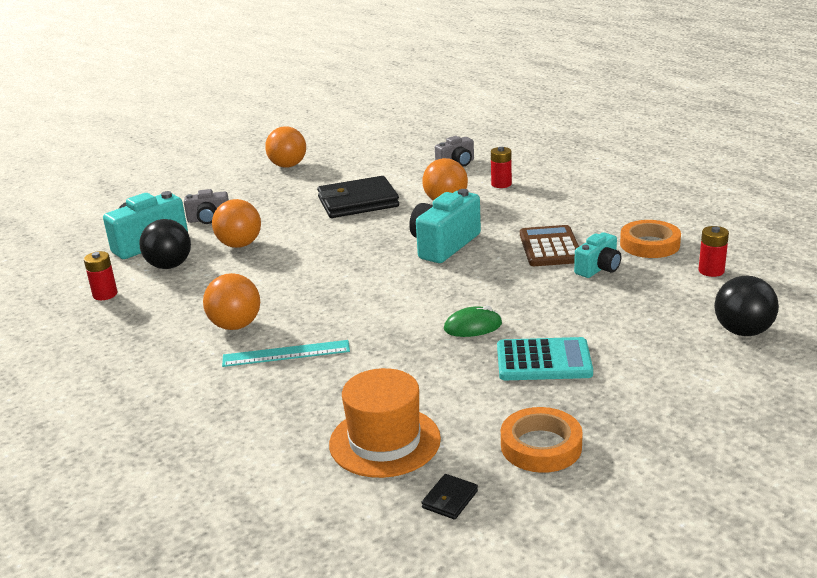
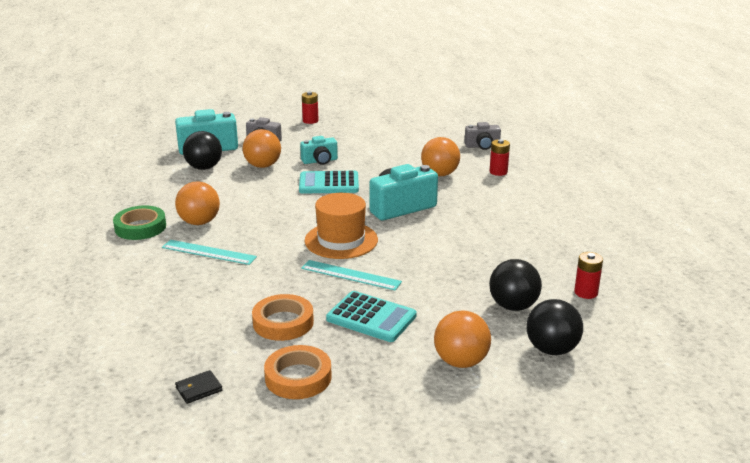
camera: 25 degrees right, 0 degrees up
red battery [84,251,118,300] -> red battery moved to [302,92,319,124]
orange ball [265,126,306,167] -> orange ball moved to [434,310,491,368]
black wallet [317,176,399,218] -> none
orange hat [329,368,441,478] -> orange hat moved to [305,193,378,259]
green mouse [444,306,502,337] -> turquoise ruler [301,260,402,291]
brown calculator [520,225,579,266] -> none
turquoise camera [574,232,621,278] -> turquoise camera moved to [300,136,338,165]
orange tape [620,220,681,258] -> orange tape moved to [252,294,314,341]
none -> green tape [113,205,166,240]
none -> turquoise calculator [299,171,359,194]
none -> black ball [489,259,542,311]

